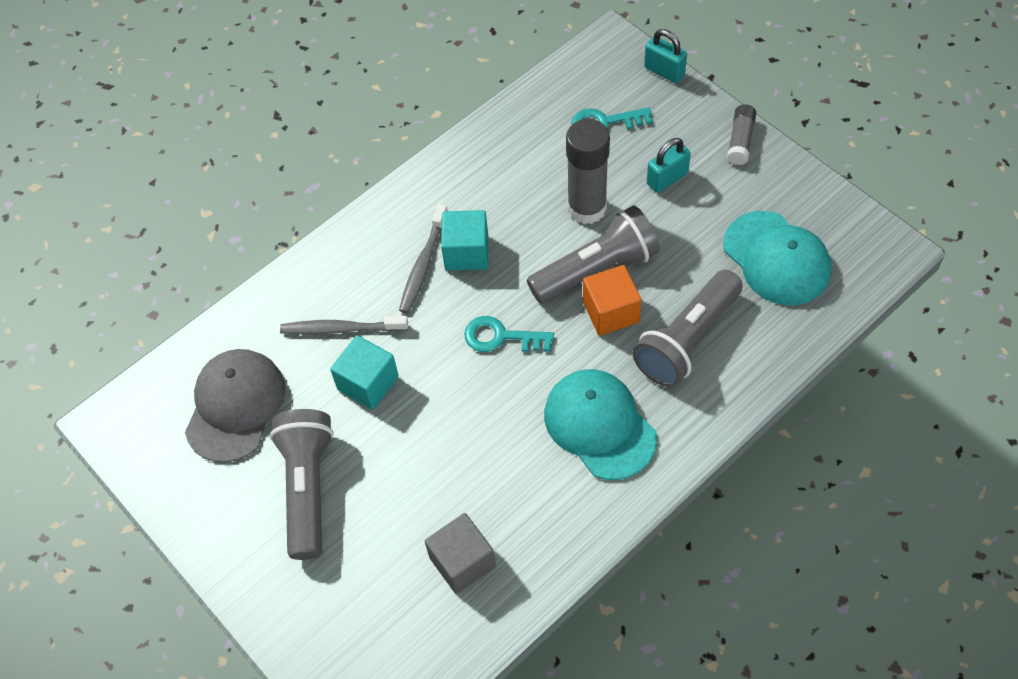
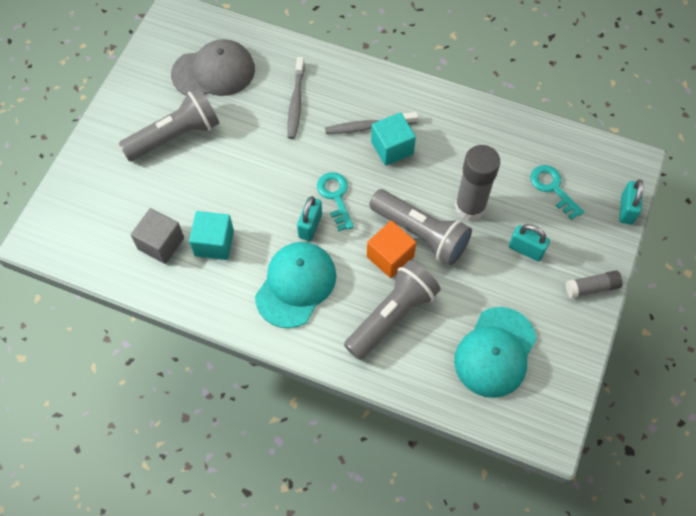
camera: 60 degrees right, 5 degrees up
grey toothbrush [280,316,408,335] -> grey toothbrush turned 150 degrees counterclockwise [287,57,305,139]
turquoise cube [330,335,399,410] -> turquoise cube moved to [189,211,234,260]
grey flashlight [632,270,743,387] -> grey flashlight turned 120 degrees clockwise [344,260,441,360]
none -> turquoise padlock [297,196,322,241]

